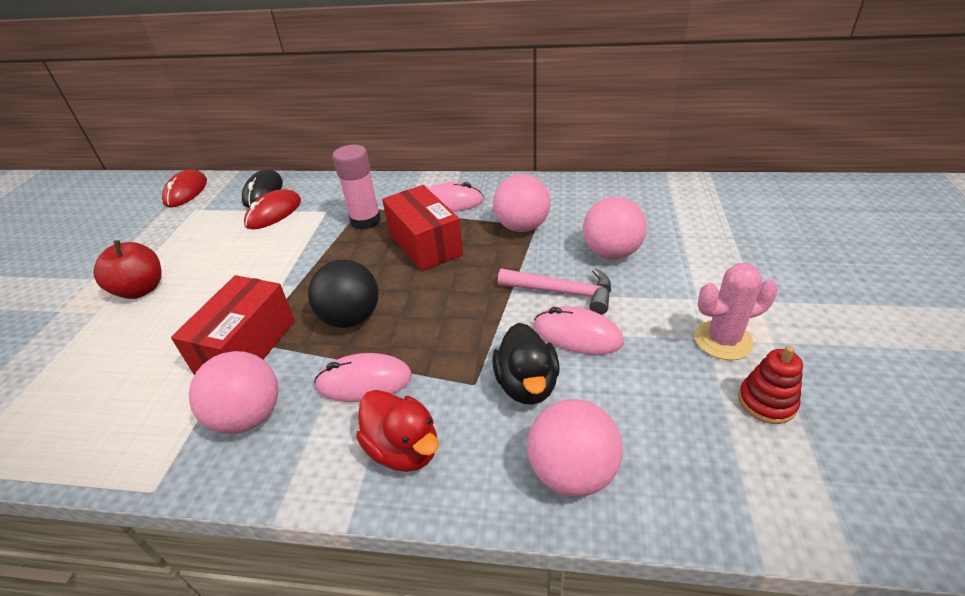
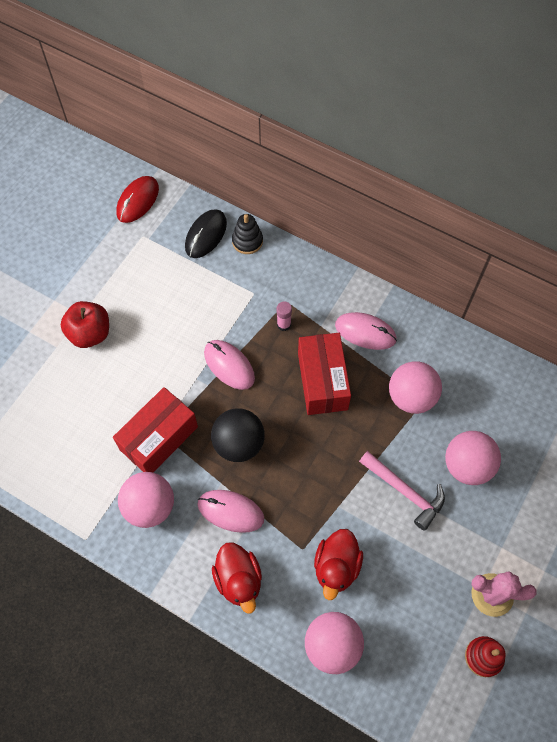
camera: 20 degrees right, 25 degrees up
red mouse [244,189,301,229] -> none
pink glue stick [333,145,381,230] -> pink glue stick [277,301,292,331], size x0.51
black duck [492,323,560,405] -> red duck [314,529,363,600]
pink mouse [534,306,624,355] -> pink mouse moved to [204,340,255,390]
none -> black stacking toy [232,214,263,254]

